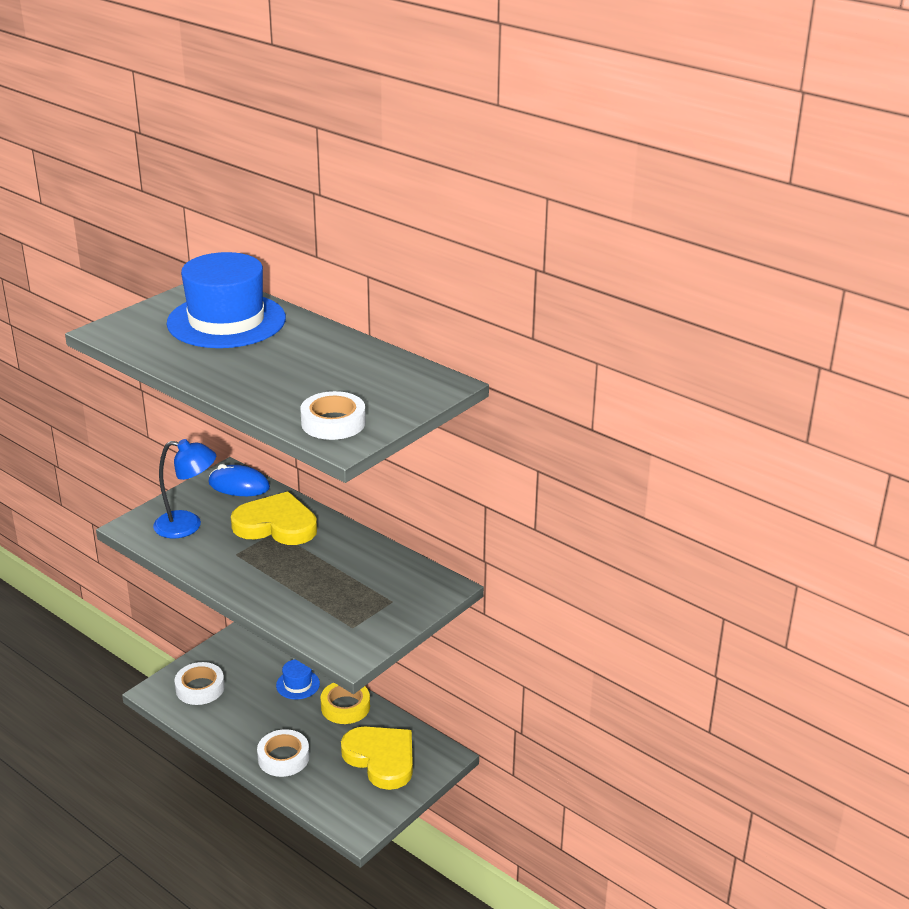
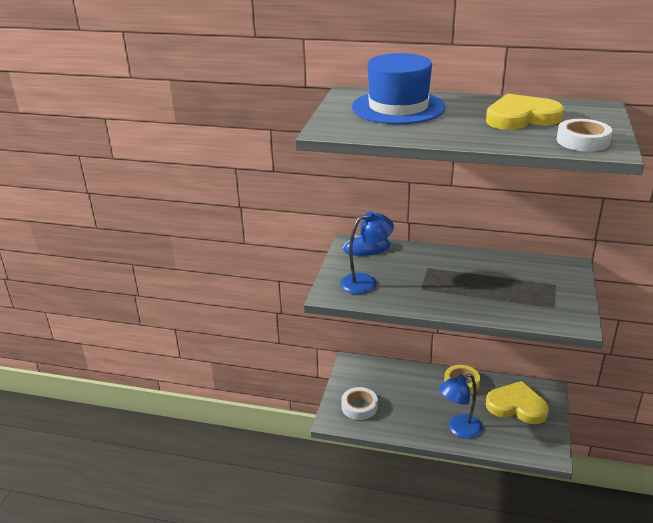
camera: 25 degrees left, 0 degrees up
yellow heart [231,491,317,545] -> yellow heart moved to [486,93,564,130]
white tape [257,729,309,777] -> blue lamp [439,374,483,439]
blue hat [276,659,320,700] -> none

